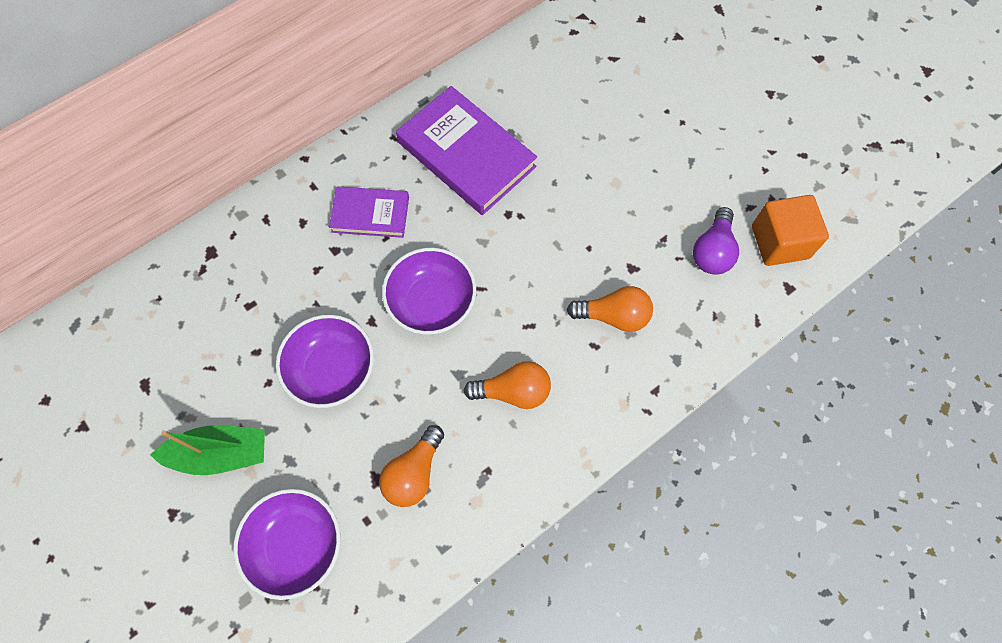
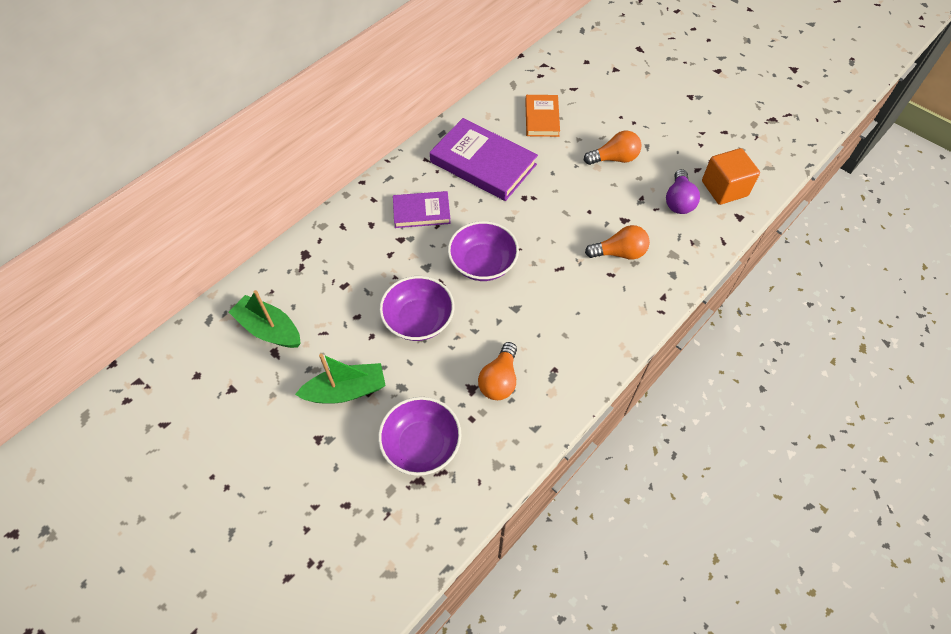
camera: 10 degrees left, 10 degrees down
orange light bulb [464,361,551,409] -> orange light bulb moved to [584,131,641,165]
none -> green boat [229,290,301,348]
none -> orange book [525,95,560,137]

